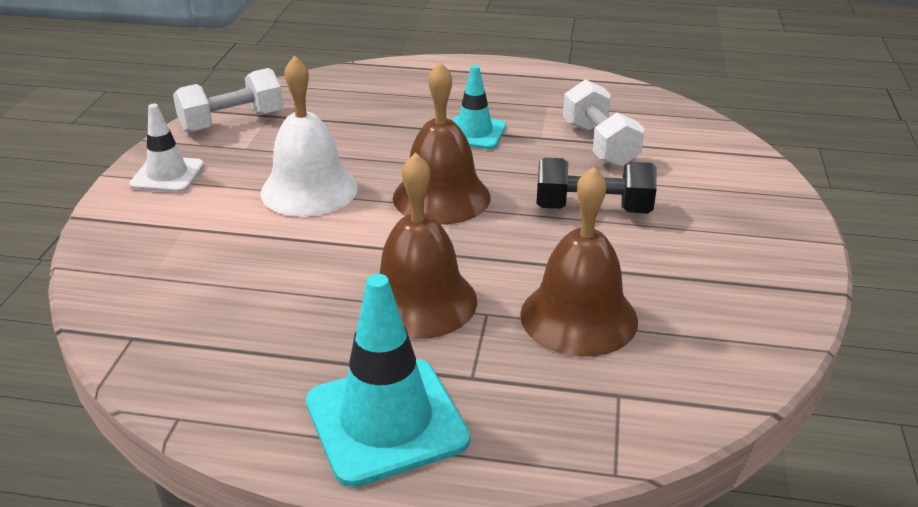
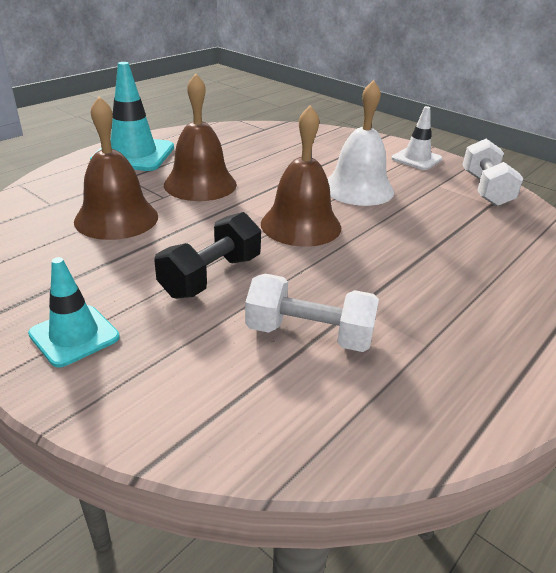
camera: 120 degrees right, 0 degrees up
turquoise traffic cone [452,65,506,149] -> turquoise traffic cone moved to [28,257,120,367]

